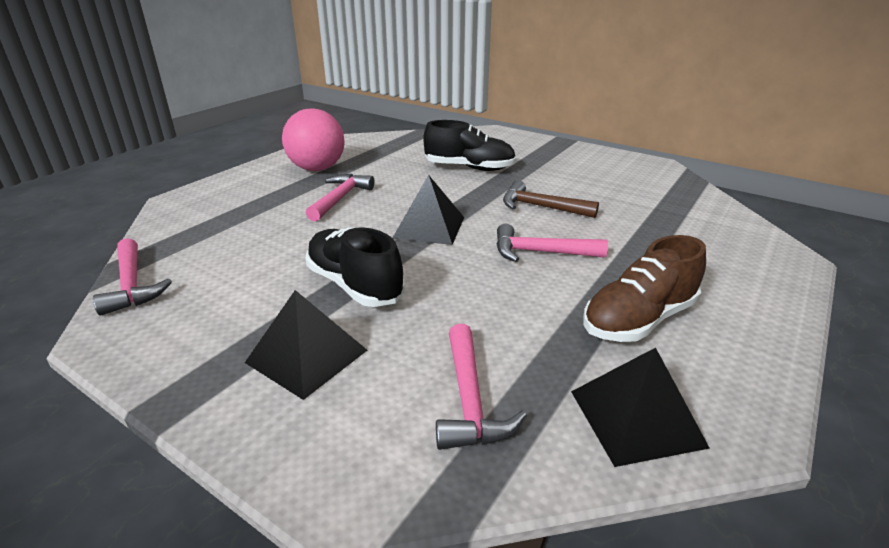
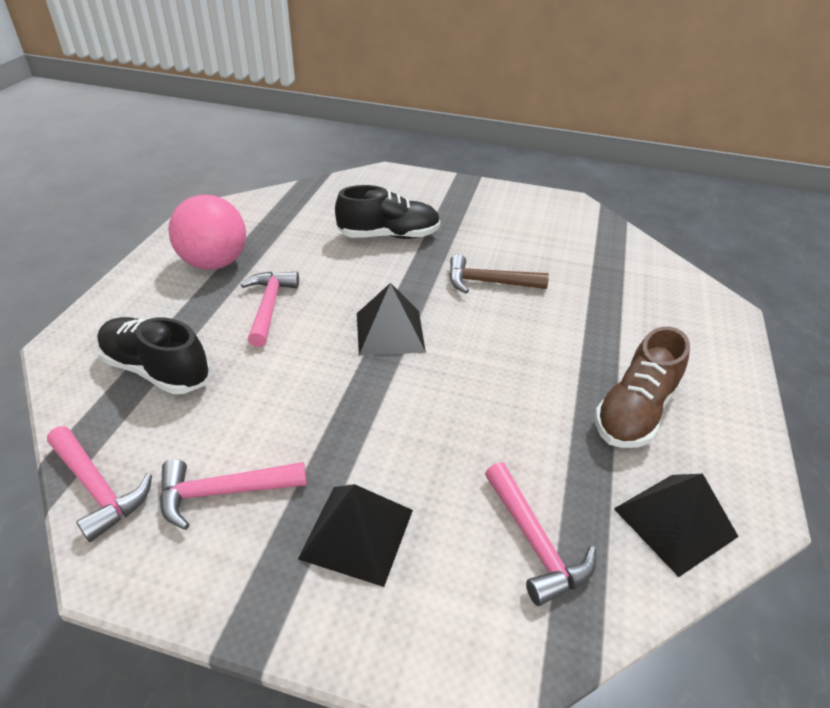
camera: 20 degrees left, 10 degrees up
black shoe [305,227,405,307] -> black shoe moved to [97,317,211,394]
pink hammer [496,224,608,262] -> pink hammer moved to [160,459,306,530]

